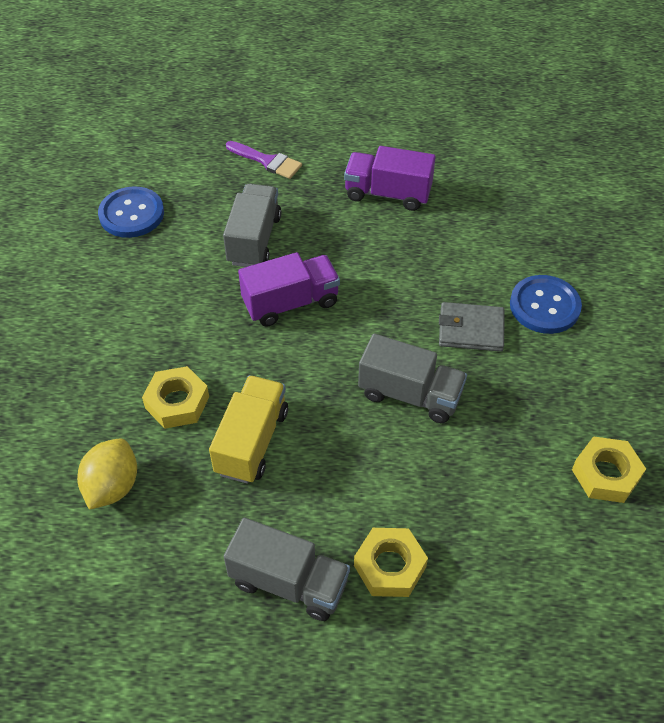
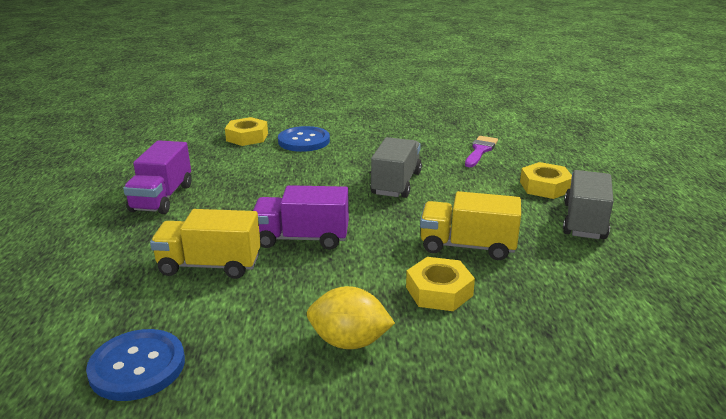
camera: 95 degrees left, 25 degrees down
yellow lemon [77,439,137,510] -> yellow lemon moved to [307,286,395,349]
grey truck [223,184,281,267] -> yellow truck [150,209,261,279]
purple brush [226,141,302,179] -> purple brush moved to [465,136,498,167]
purple truck [238,252,340,327] -> purple truck turned 60 degrees counterclockwise [253,185,349,250]
grey wallet [439,302,504,352] -> none
yellow nut [572,436,646,503] -> yellow nut moved to [225,117,268,146]

